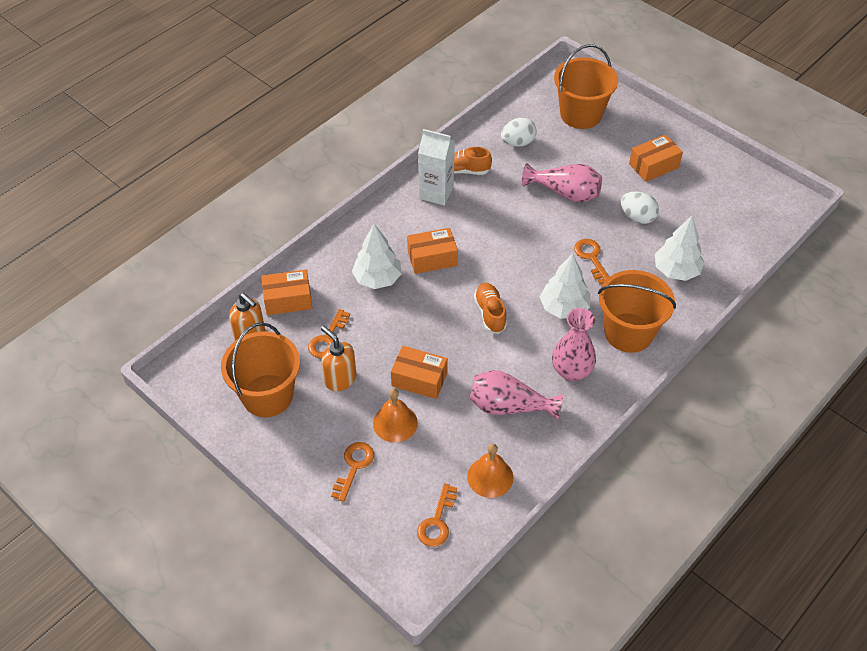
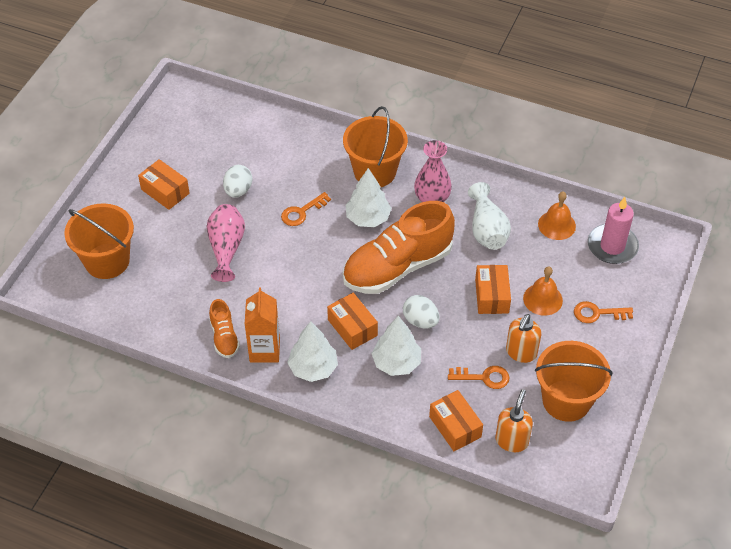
camera: 110 degrees left, 0 degrees up
orange key [417,483,457,547] -> pink candle [588,197,639,264]
white carton [418,129,455,205] -> orange carton [245,287,280,363]
pink vase [470,370,563,421] -> white vase [468,182,511,250]
orange shoe [474,283,507,334] -> orange shoe [343,201,455,294], size x2.17
white egg [501,118,537,147] -> white egg moved to [403,295,440,328]
white tree [655,216,705,281] -> white tree moved to [287,321,338,382]

